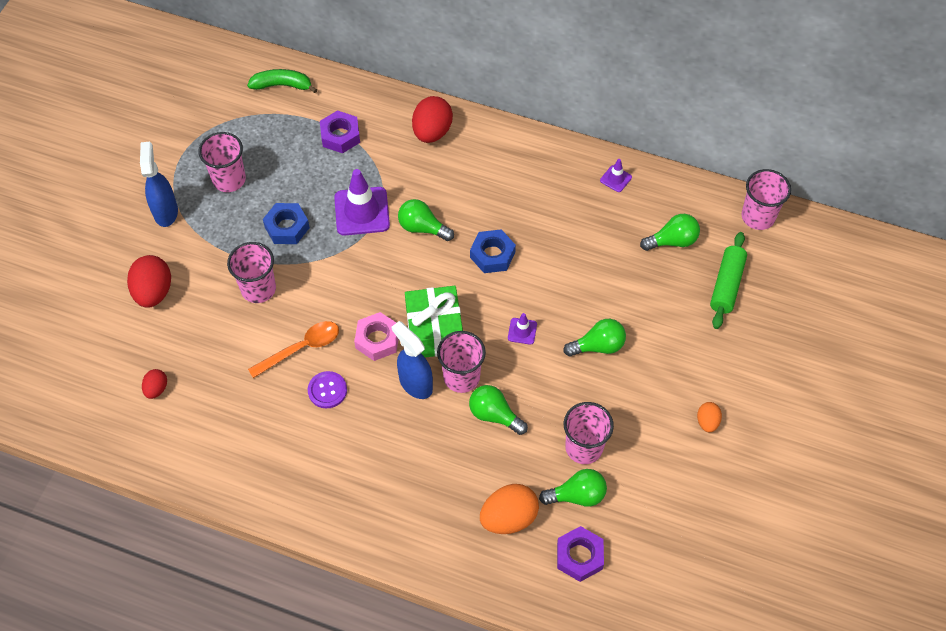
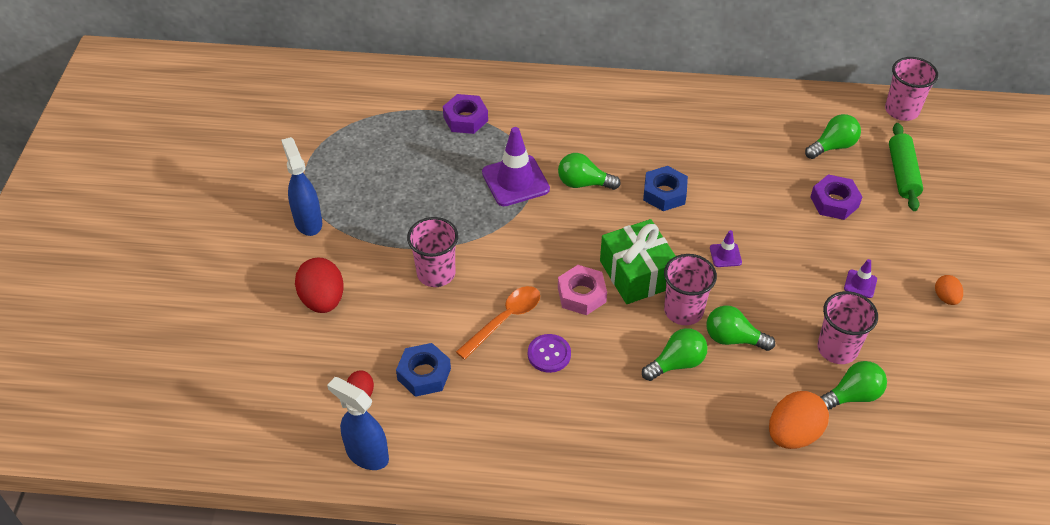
camera: 15 degrees left, 10 degrees down
pink cup [198,132,246,192] -> none
green banana [247,69,317,93] -> none
blue nut [263,203,310,244] -> blue nut moved to [396,343,451,397]
blue spray bottle [392,321,433,399] -> blue spray bottle moved to [327,377,389,470]
red egg [412,96,453,143] -> none
purple nut [557,526,604,582] -> purple nut moved to [810,174,862,220]
green light bulb [563,319,626,357] -> green light bulb moved to [642,328,708,381]
purple traffic cone [600,159,632,192] -> purple traffic cone moved to [844,259,877,298]

